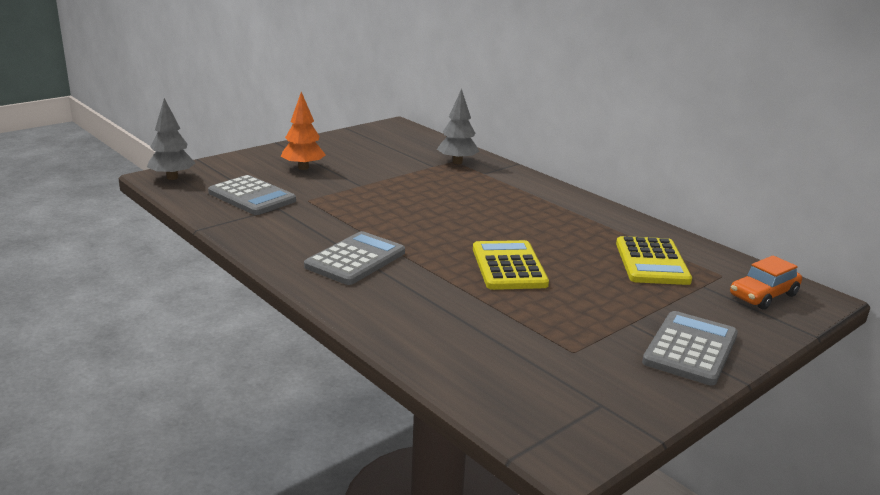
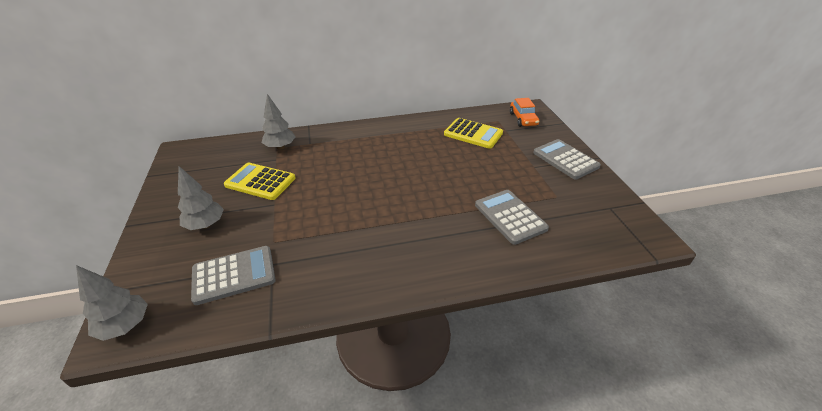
camera: 60 degrees left, 15 degrees up
orange tree [281,92,326,170] -> grey tree [178,166,224,230]
grey calculator [304,231,405,285] -> grey calculator moved to [475,190,549,245]
yellow calculator [473,240,549,290] -> yellow calculator moved to [224,163,296,200]

